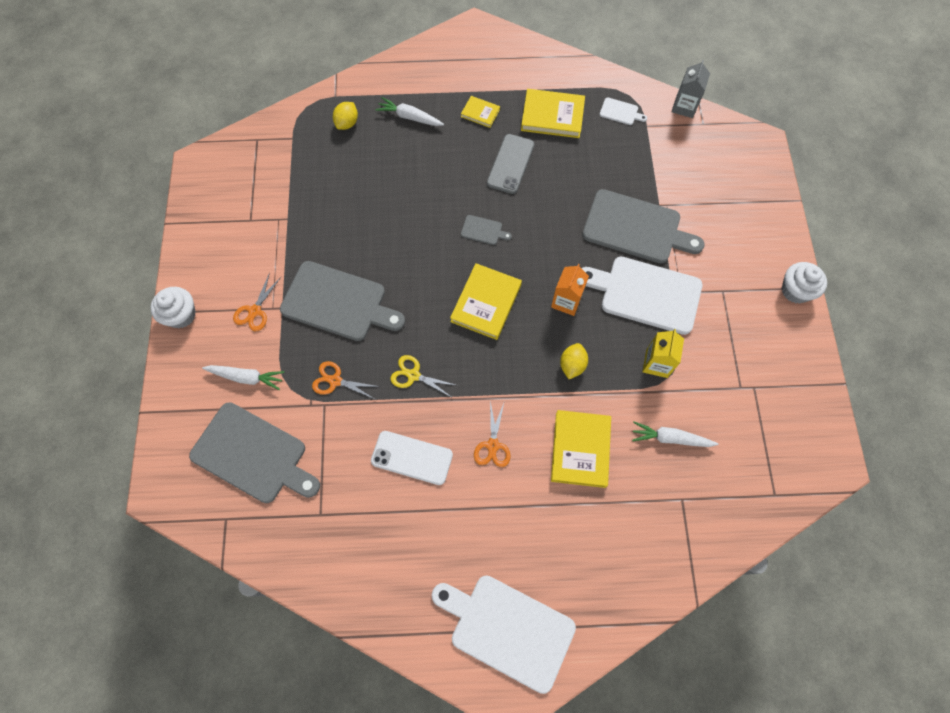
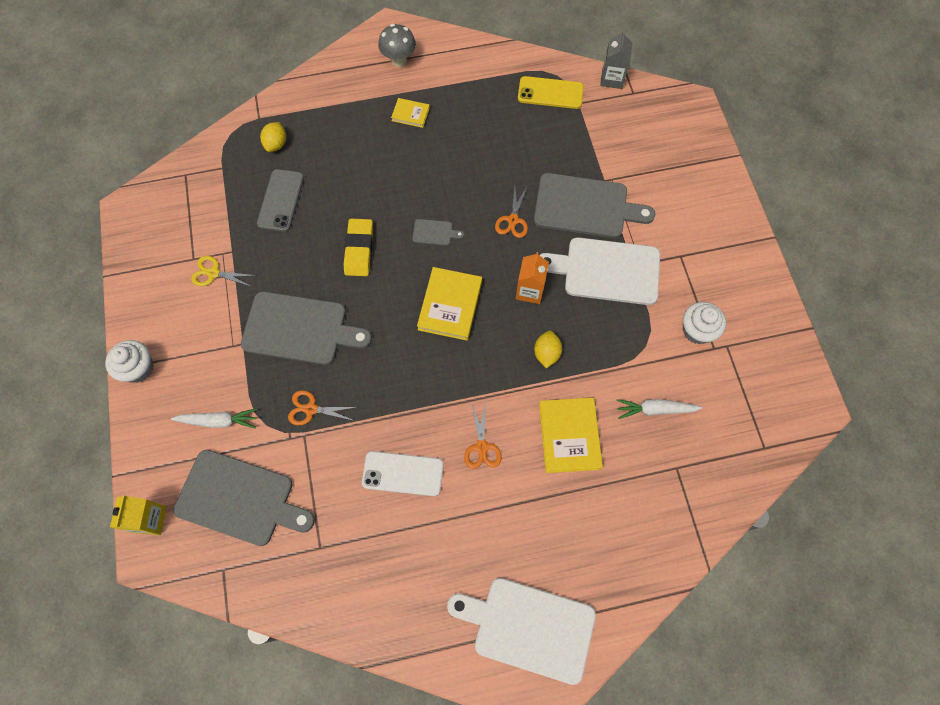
camera: 10 degrees left, 0 degrees up
orange scissors [233,272,281,331] -> orange scissors moved to [495,185,528,238]
white carrot [376,97,444,126] -> none
yellow scissors [390,355,458,398] -> yellow scissors moved to [191,256,257,287]
grey phone [487,134,535,194] -> grey phone moved to [257,169,304,232]
yellow book [521,89,585,138] -> none
white cutting board [600,97,647,125] -> yellow phone [518,76,584,109]
yellow carton [642,329,684,378] -> yellow carton moved to [110,495,167,535]
white cupcake [782,262,827,304] -> white cupcake moved to [683,302,726,344]
none -> yellow eraser [343,219,373,276]
none -> grey mushroom [378,24,416,67]

